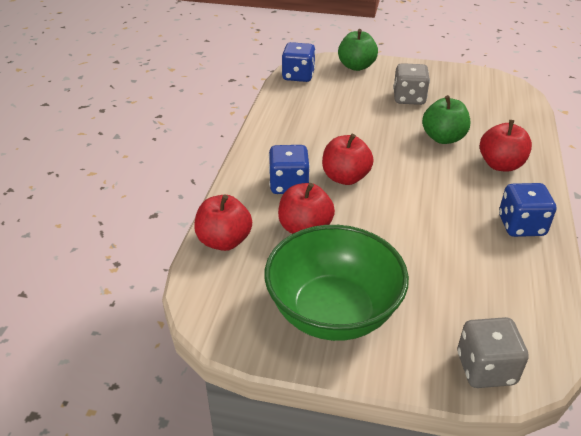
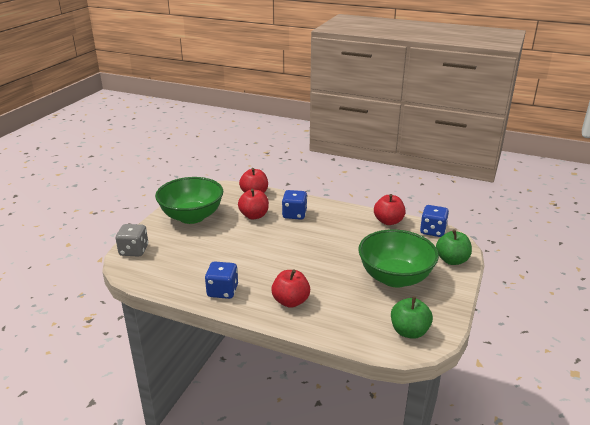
camera: 100 degrees right, 10 degrees down
red apple [322,134,374,185] -> red apple moved to [374,194,406,225]
grey dice [393,63,430,105] -> green bowl [358,229,439,288]
green apple [422,95,470,144] -> green apple moved to [391,296,433,339]

